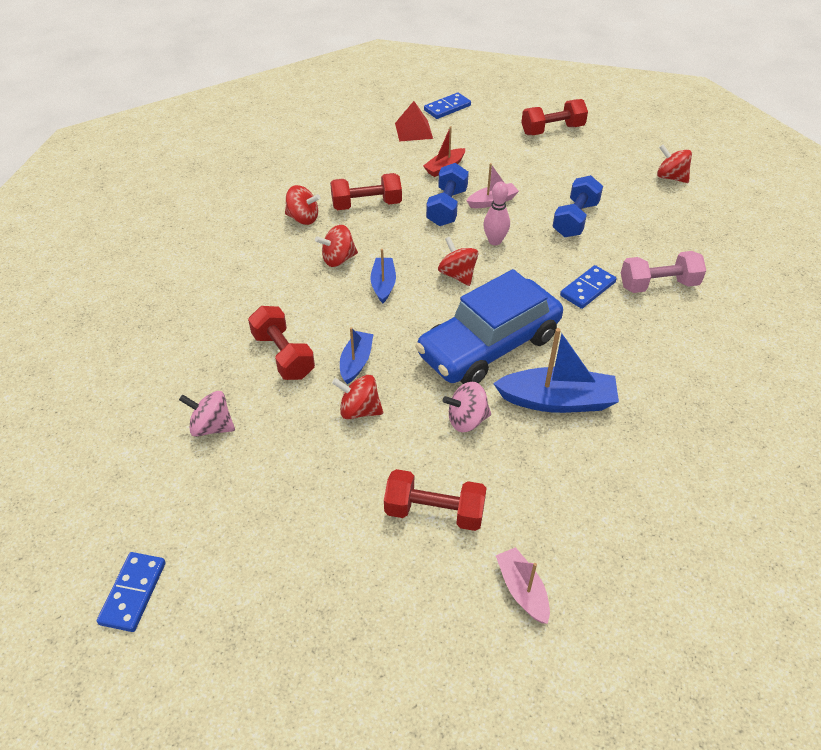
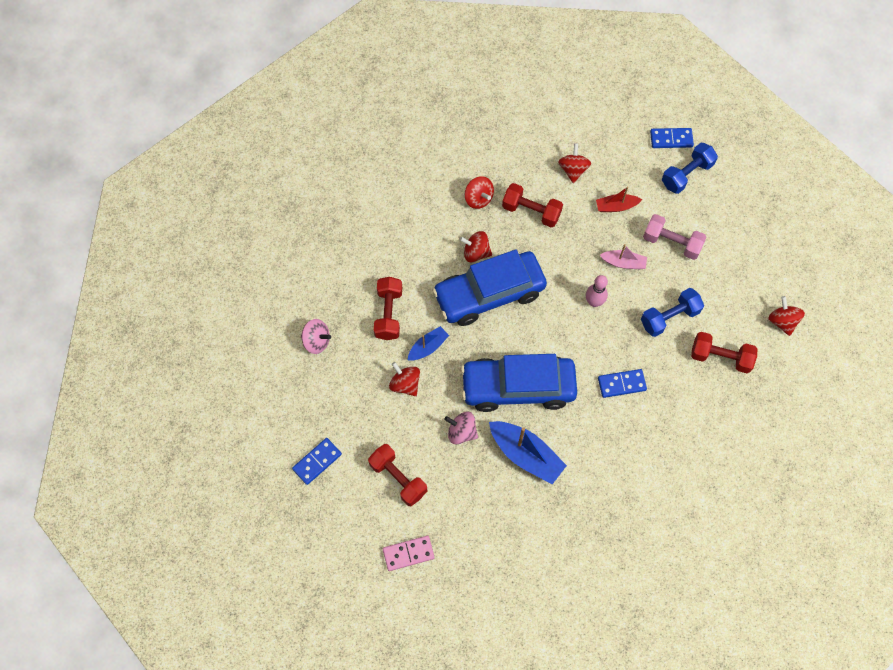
camera: 35 degrees right, 20 degrees up
blue domino [97,552,166,632] -> blue domino moved to [292,438,342,485]
pink spinning top [179,391,235,437] -> pink spinning top turned 150 degrees clockwise [301,319,331,354]
blue boat [370,249,396,303] -> blue car [432,249,547,326]
red pyramid [395,101,433,142] -> none
blue dumbbell [426,163,469,226] -> blue dumbbell moved to [662,143,718,194]
red spinning top [438,237,478,286] -> red spinning top moved to [558,143,591,183]
pink boat [496,547,550,624] -> pink domino [383,536,435,571]
red dumbbell [521,99,588,135] -> red dumbbell moved to [691,332,757,373]
pink dumbbell [621,251,706,293] -> pink dumbbell moved to [643,214,706,260]

